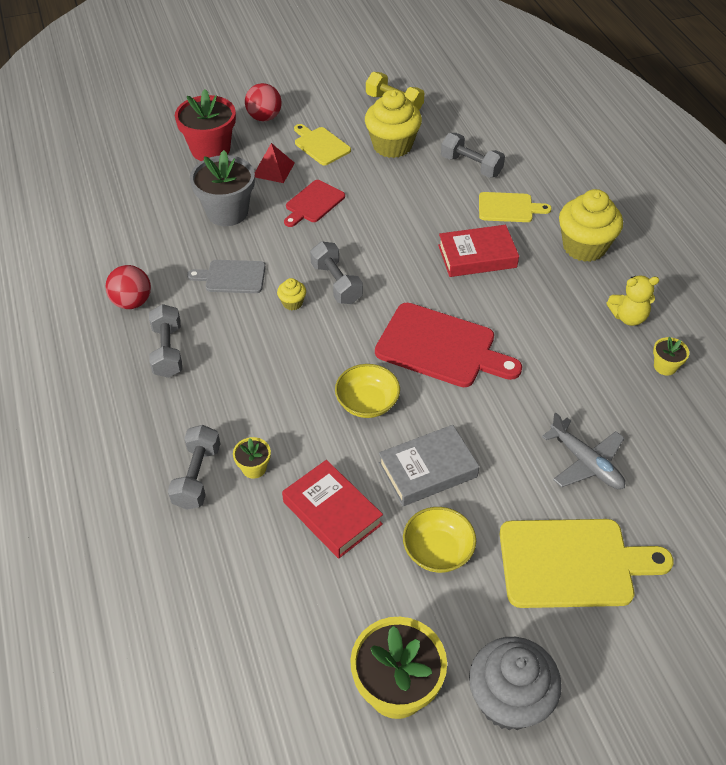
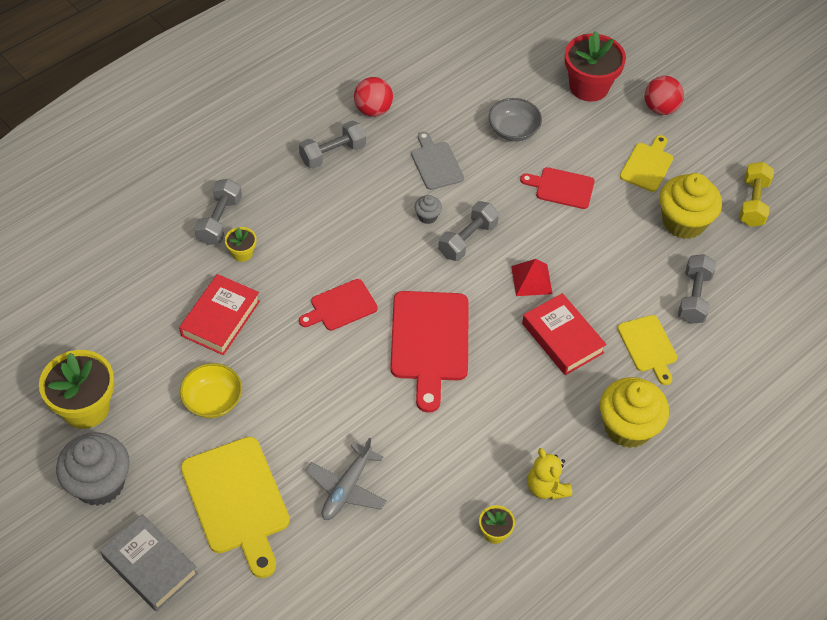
camera: 65 degrees right, 5 degrees up
grey dumbbell [168,425,220,510] -> grey dumbbell turned 60 degrees counterclockwise [194,179,242,245]
grey flower pot [190,150,255,226] -> grey bowl [489,98,542,141]
red pyramid [255,143,295,183] -> red pyramid moved to [511,259,552,296]
yellow cupcake [277,278,306,310] -> grey cupcake [415,195,442,224]
yellow bowl [335,364,400,418] -> red cutting board [299,279,378,331]
grey book [379,425,479,506] -> grey book moved to [100,514,198,612]

